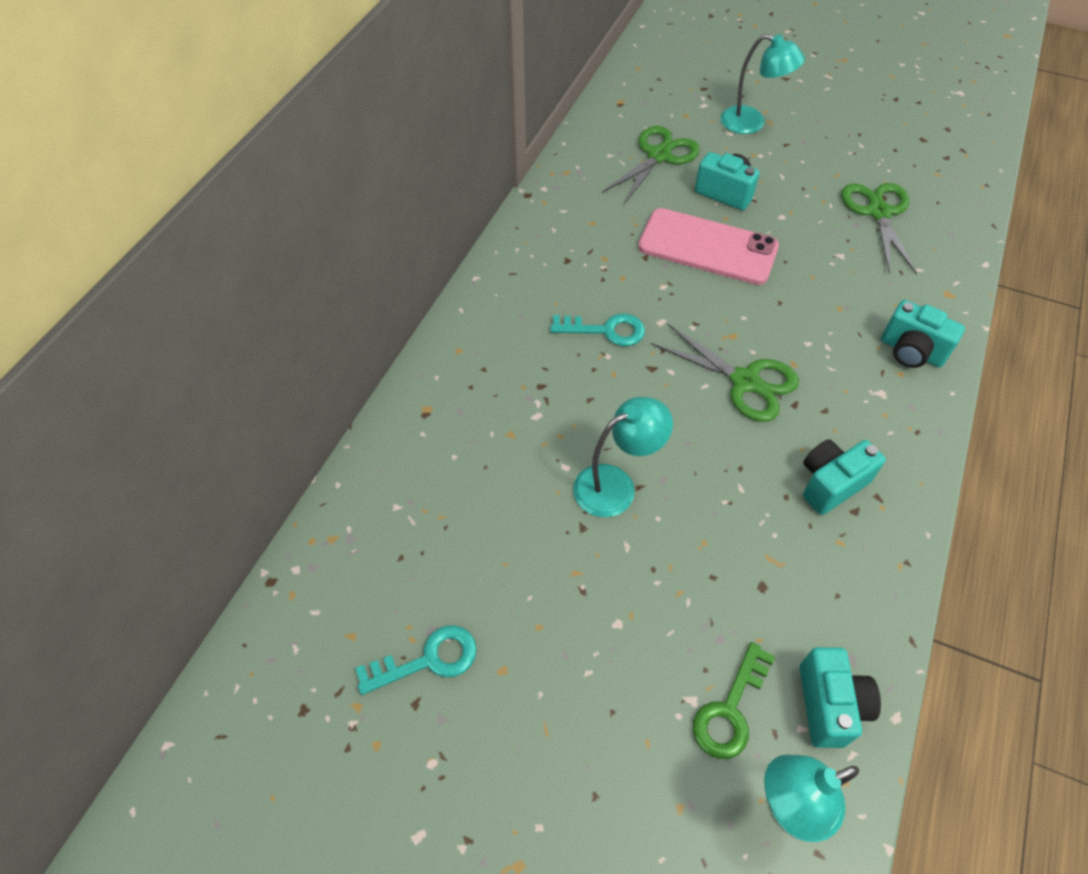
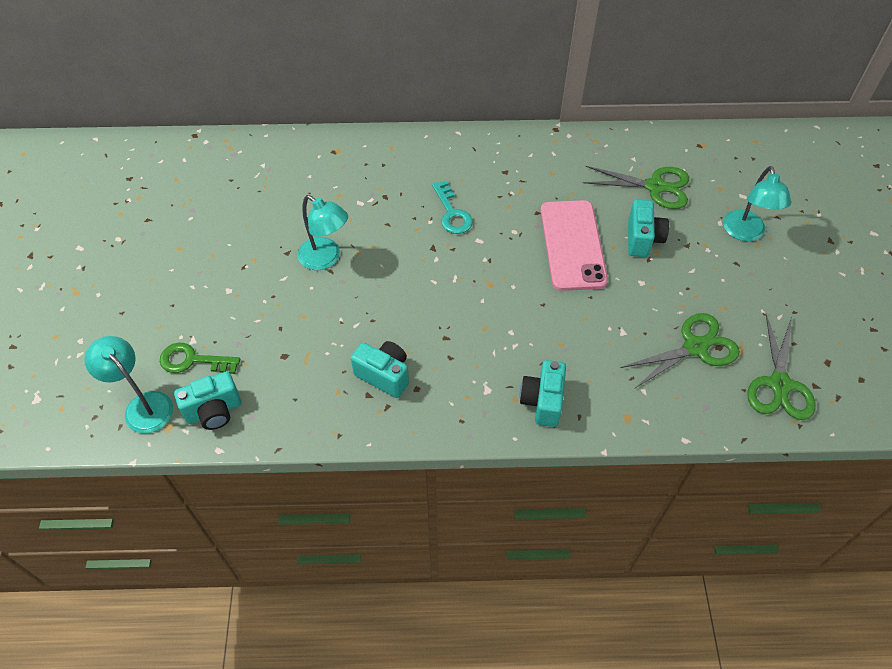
camera: 65 degrees right, 0 degrees up
turquoise key [355,625,477,695] -> none
green scissors [651,323,799,422] -> green scissors moved to [747,314,815,420]

